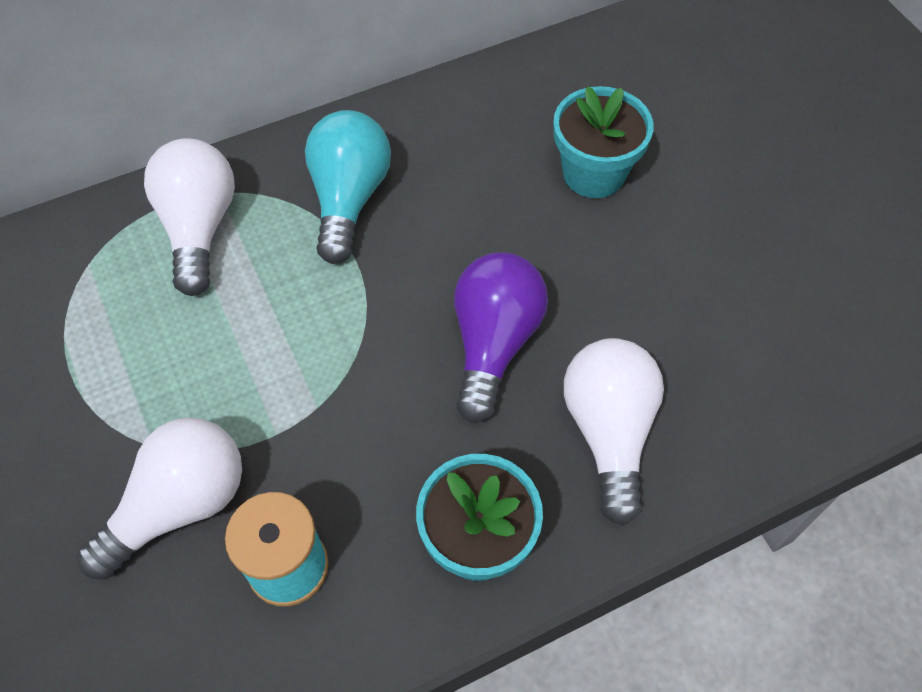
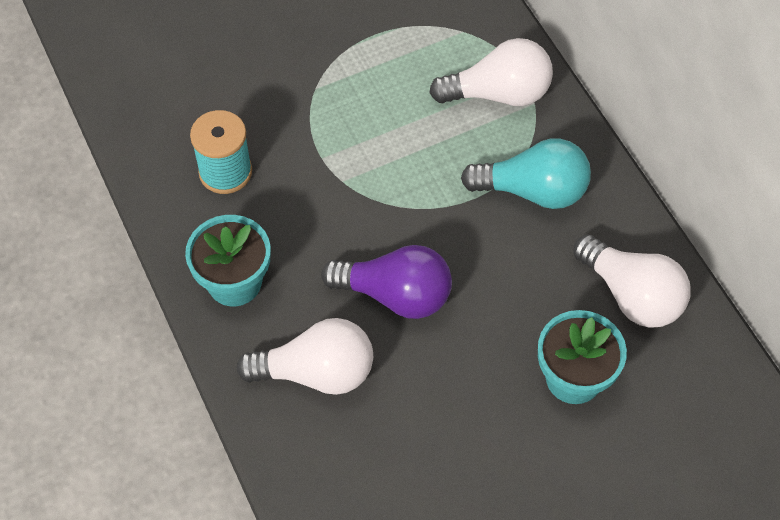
camera: 90 degrees right, 0 degrees up
white light bulb [77,418,242,580] -> white light bulb moved to [573,234,691,328]

